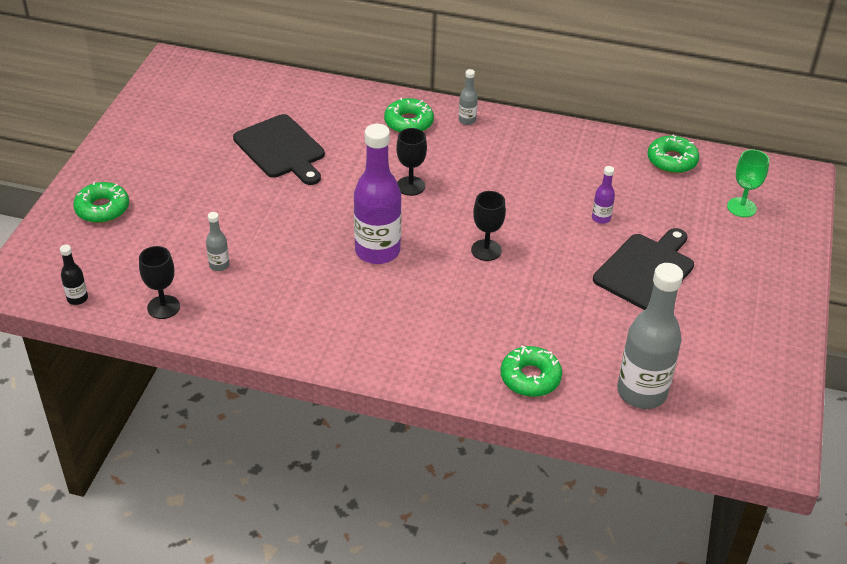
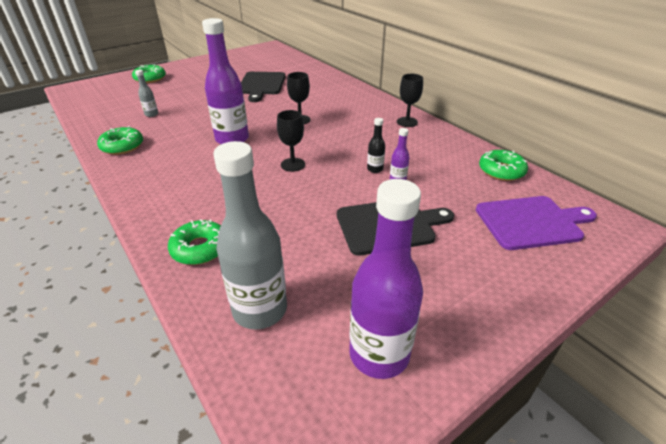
camera: 40 degrees right, 5 degrees down
black bottle [60,245,88,305] -> black bottle moved to [367,118,385,173]
black goblet [139,246,180,319] -> black goblet moved to [397,74,423,127]
green donut [384,98,434,133] -> green donut moved to [97,126,143,155]
grey bottle [459,69,478,125] -> none
green goblet [727,149,769,217] -> purple cutting board [476,196,597,250]
none -> purple bottle [349,179,423,379]

